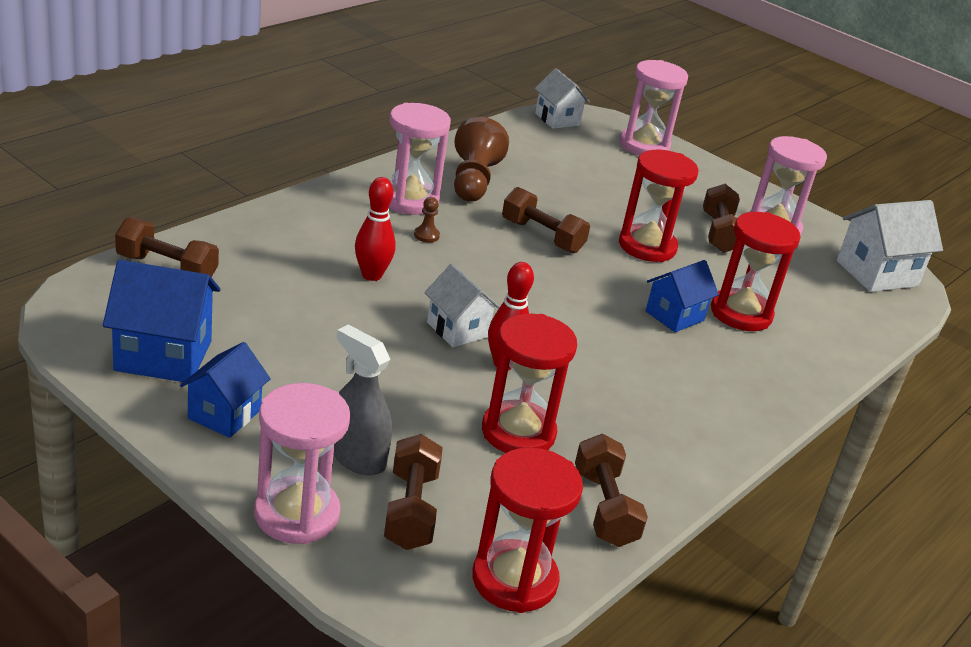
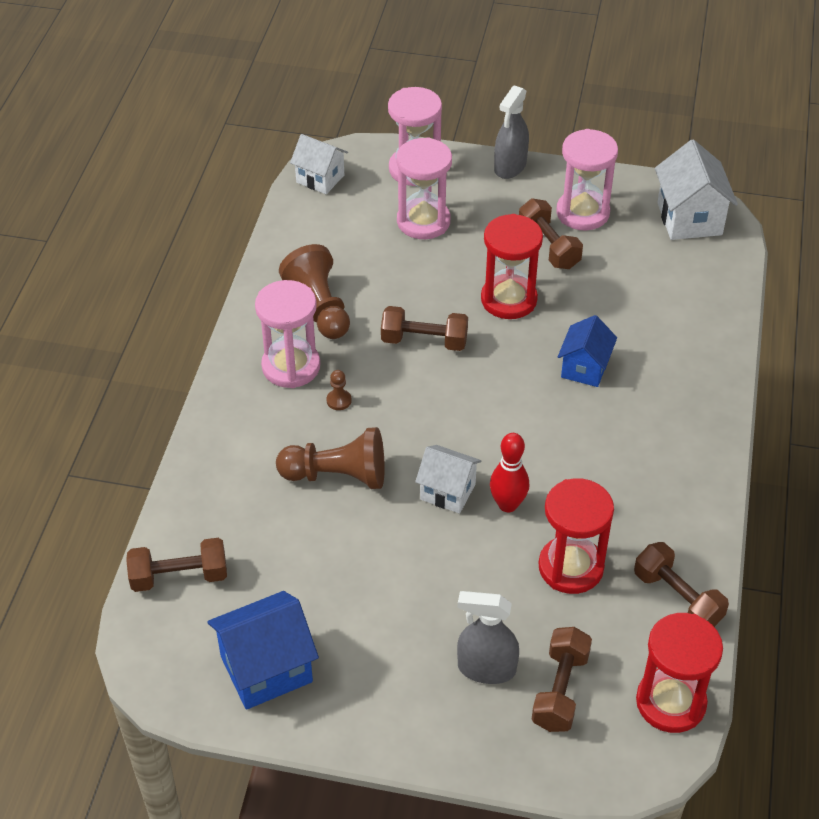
camera: 25 degrees left, 15 degrees up
blue house [180,342,271,438] -> none
pink hourglass [254,383,350,544] -> pink hourglass moved to [396,137,452,239]
red bowling pin [355,177,396,281] -> brown pawn [276,427,385,489]
brown dumbbell [384,434,443,550] -> brown dumbbell turned 45 degrees clockwise [532,627,592,732]
red hourglass [711,212,801,331] -> none
white house [837,200,943,292] -> white house turned 45 degrees counterclockwise [655,140,738,240]
none -> grey spray bottle [494,85,529,179]

